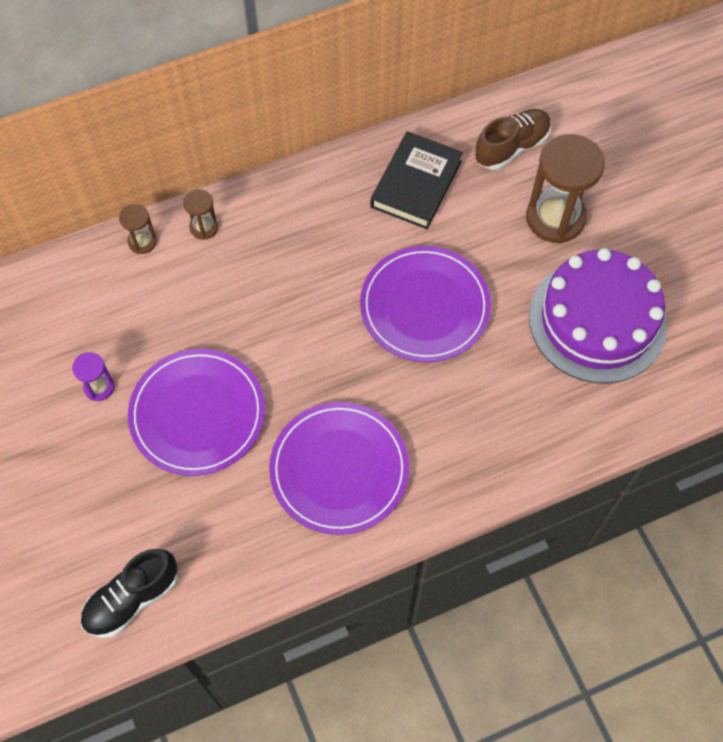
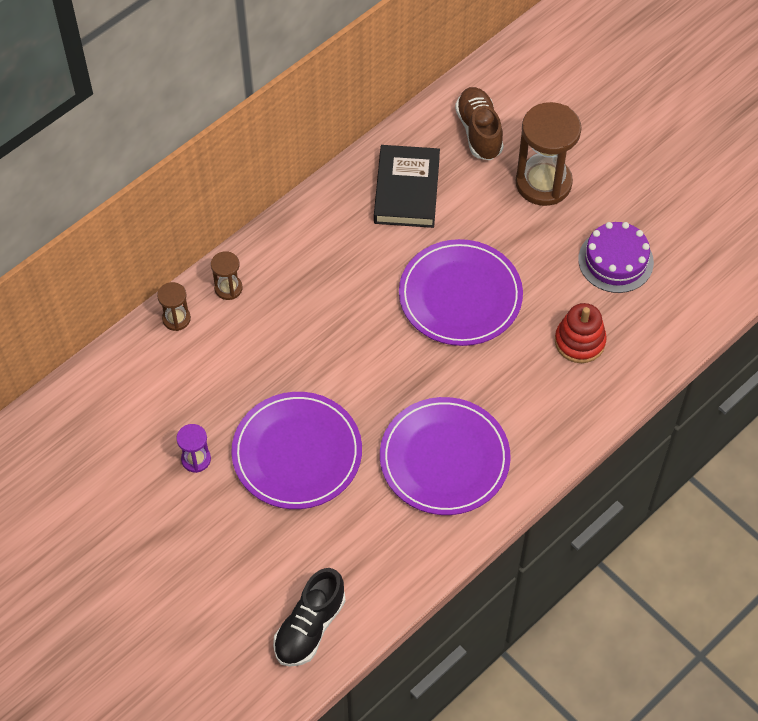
camera: 20 degrees left, 5 degrees down
brown shoe [475,109,551,170] -> brown shoe turned 45 degrees counterclockwise [455,87,504,160]
purple cake [529,248,667,383] -> purple cake [578,222,654,293], size x0.59
none -> red stacking toy [555,303,607,363]

